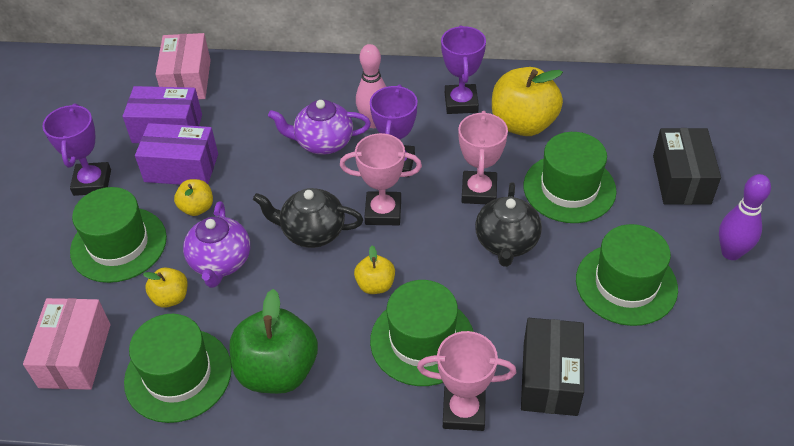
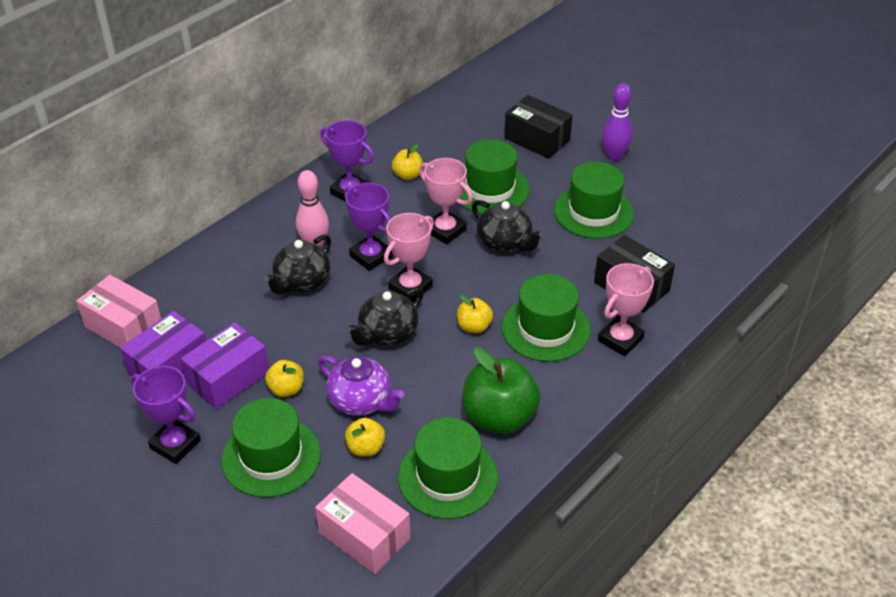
camera: 55 degrees left, 5 degrees down
purple teapot [268,100,371,155] -> black teapot [264,234,331,295]
yellow apple [492,67,563,136] -> yellow apple [392,144,423,180], size x0.51

